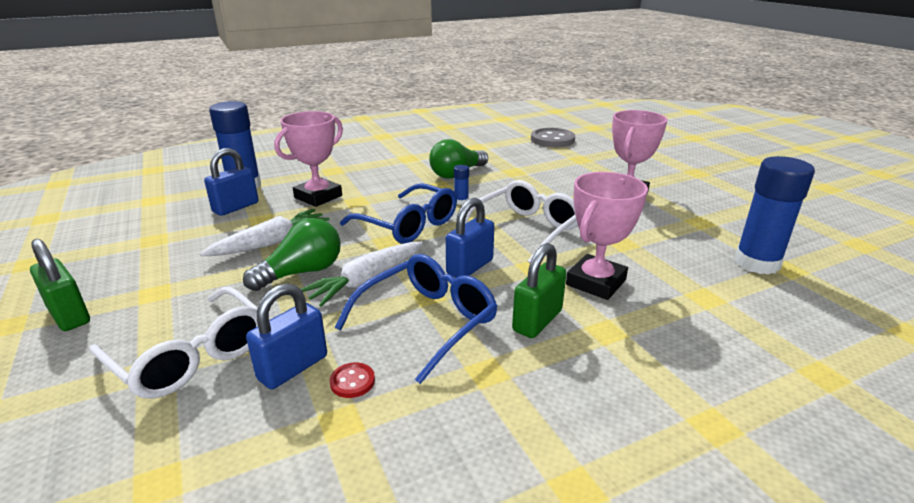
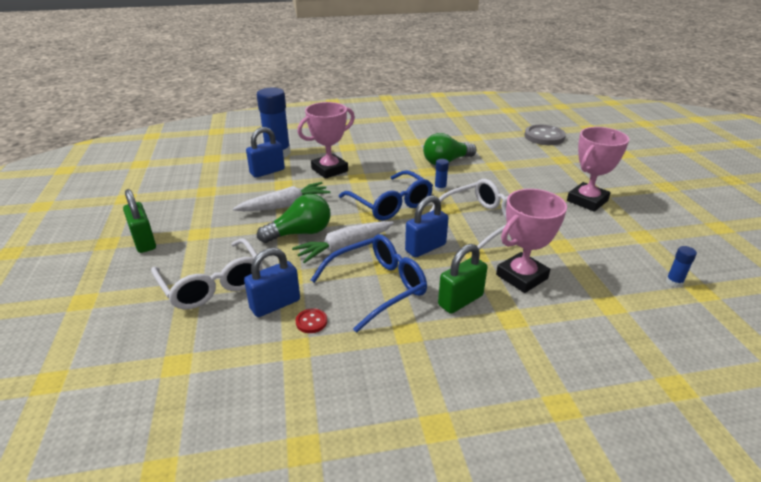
camera: 15 degrees right, 5 degrees up
blue glue stick [734,156,815,275] -> blue glue stick [666,246,697,287], size x0.43

